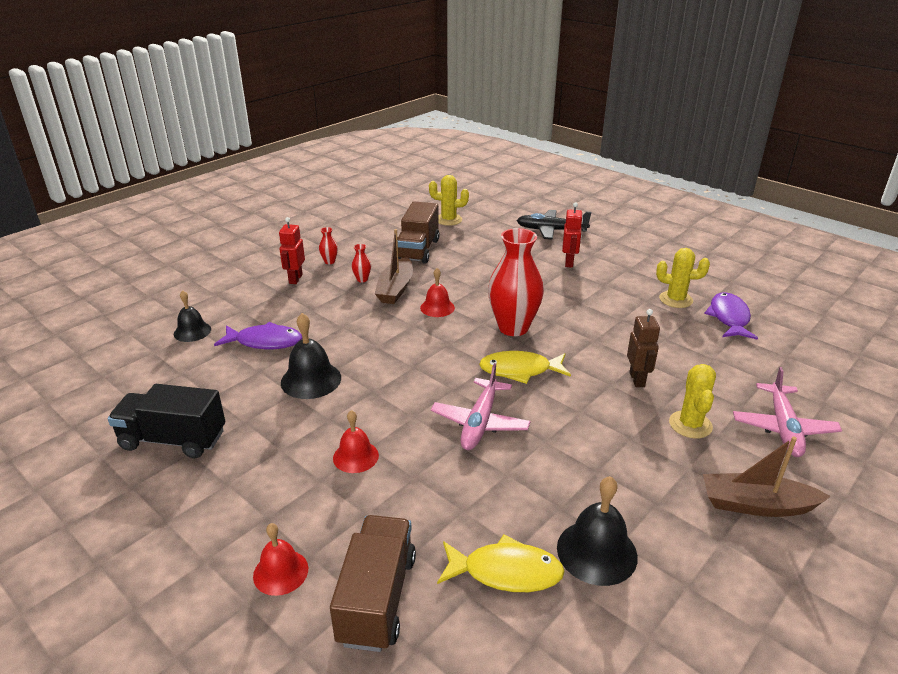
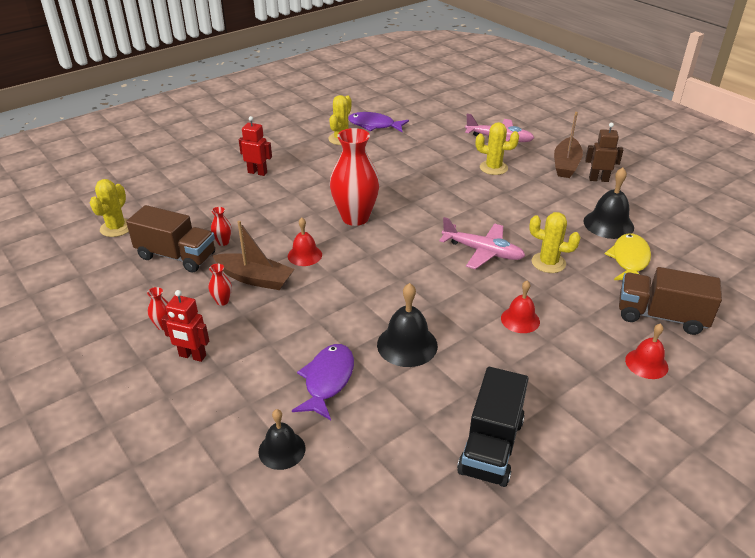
camera: 80 degrees left, 5 degrees up
yellow fish [479,351,571,384] -> none
black plane [516,210,591,240] -> none
brown robot [627,309,660,387] -> brown robot moved to [585,123,623,182]
none -> red vase [211,207,232,246]
none -> yellow cactus [529,212,581,273]

